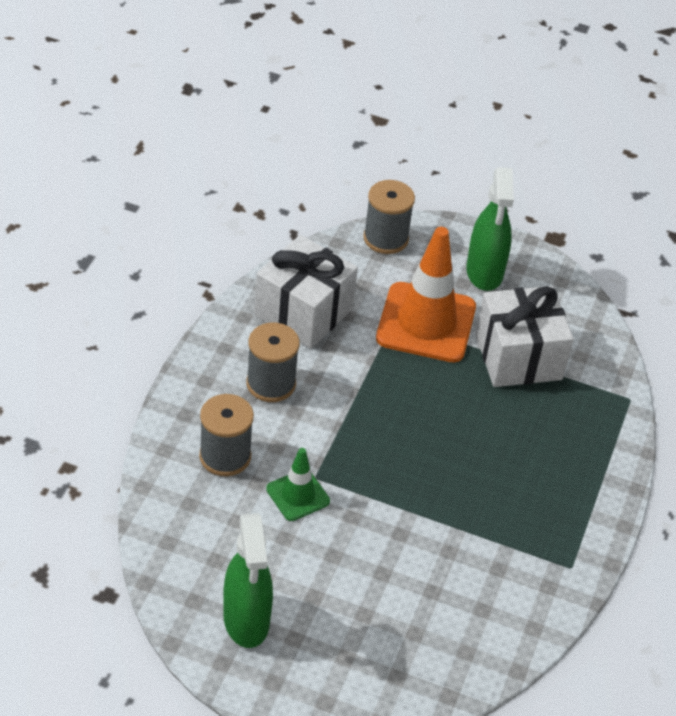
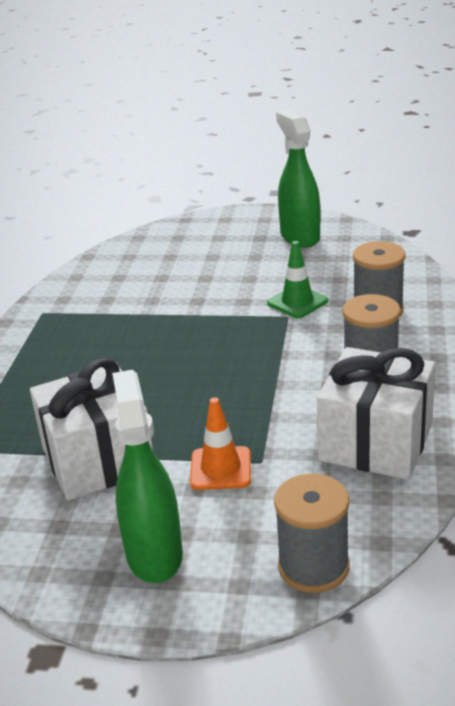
camera: 175 degrees right, 15 degrees down
orange traffic cone [376,227,476,363] -> orange traffic cone [190,397,251,490], size x0.51

